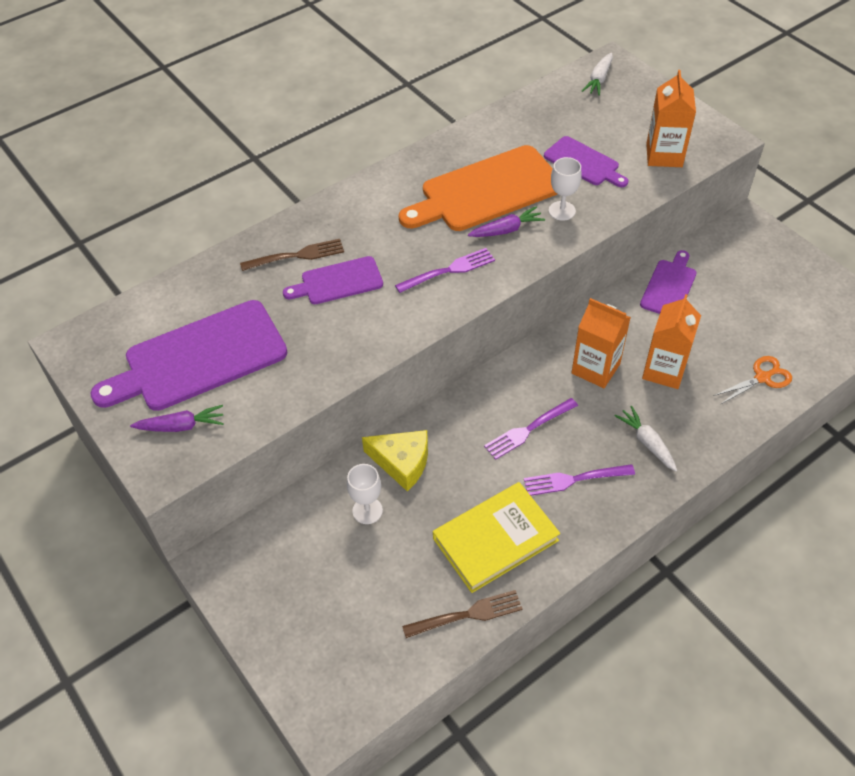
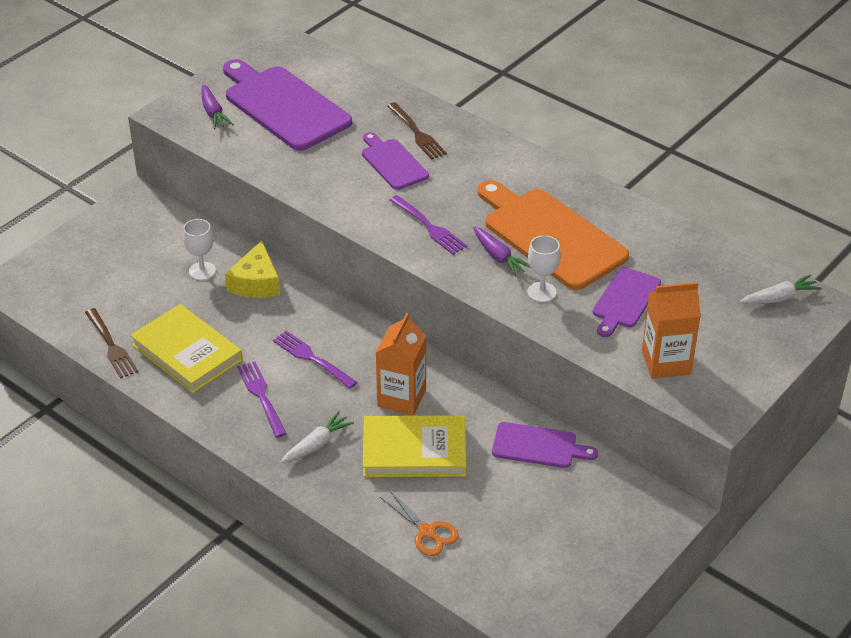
camera: 75 degrees right, 10 degrees down
white carrot [582,53,613,96] -> white carrot turned 150 degrees clockwise [740,274,822,304]
orange carton [642,294,701,389] -> yellow book [363,415,467,477]

